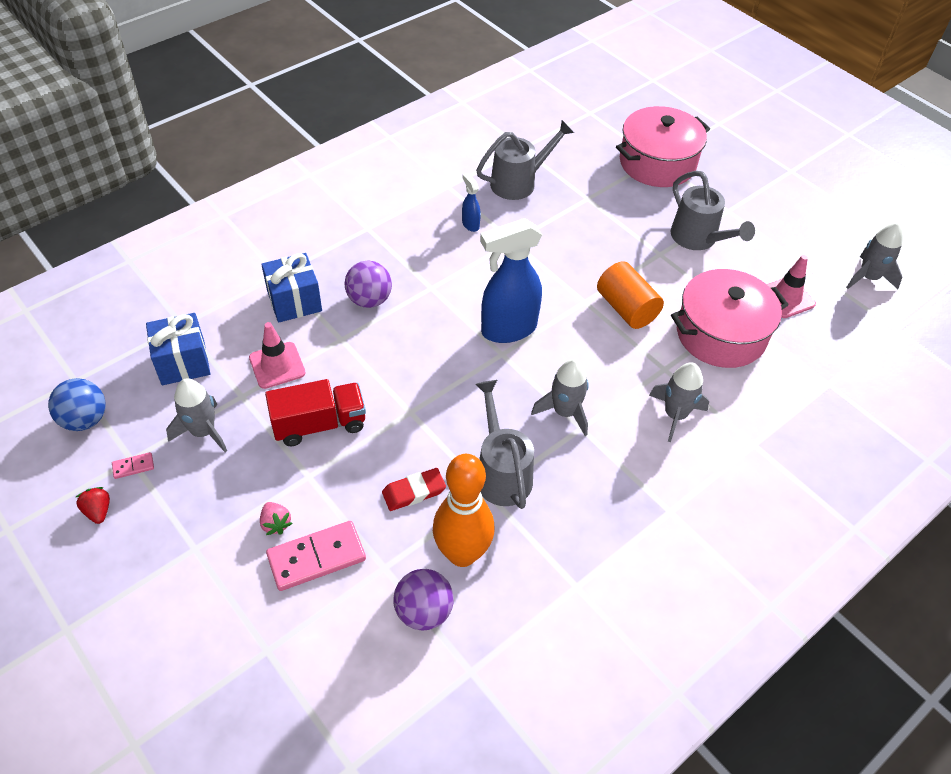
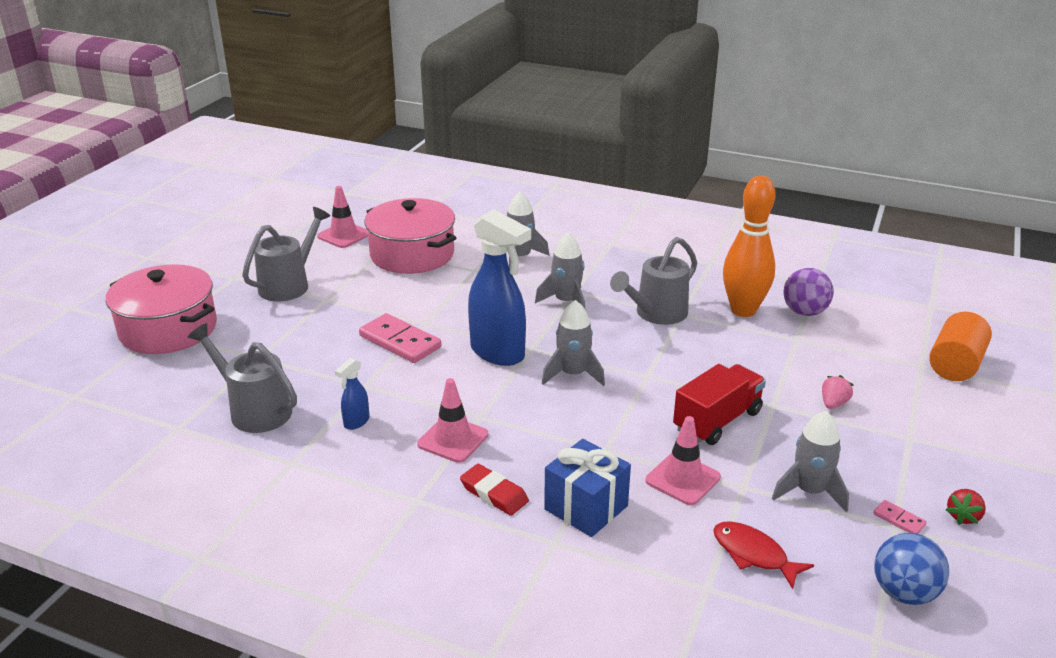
camera: 115 degrees left, 20 degrees down
blue gift [146,313,210,385] -> red fish [713,521,814,589]
red truck [265,379,366,446] -> red truck turned 90 degrees clockwise [673,364,766,445]
pink domino [266,521,366,591] -> pink domino moved to [359,313,441,363]
purple ball [345,261,392,308] -> none
red eraser [382,468,446,511] -> red eraser moved to [460,464,529,516]
orange cylinder [597,261,664,329] -> orange cylinder moved to [929,312,992,381]
grey rocket [846,223,903,289] -> grey rocket moved to [542,300,605,386]
none -> pink traffic cone [417,378,488,463]

